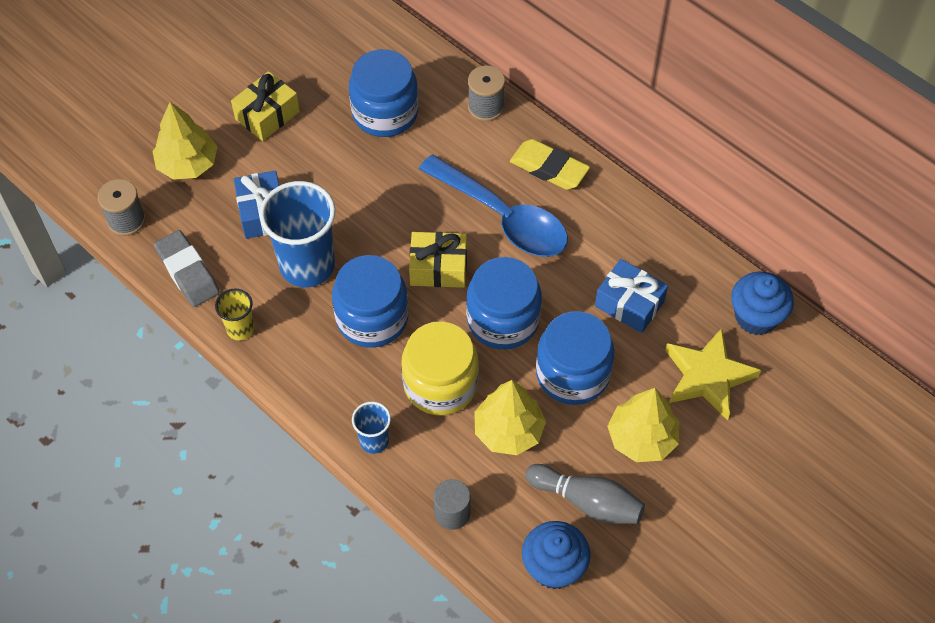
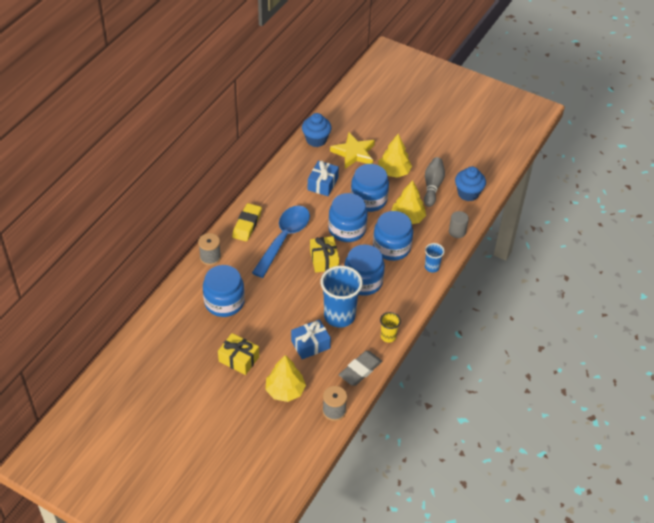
camera: 105 degrees left, 10 degrees down
yellow jar [401,321,479,415] -> blue jar [373,211,413,261]

